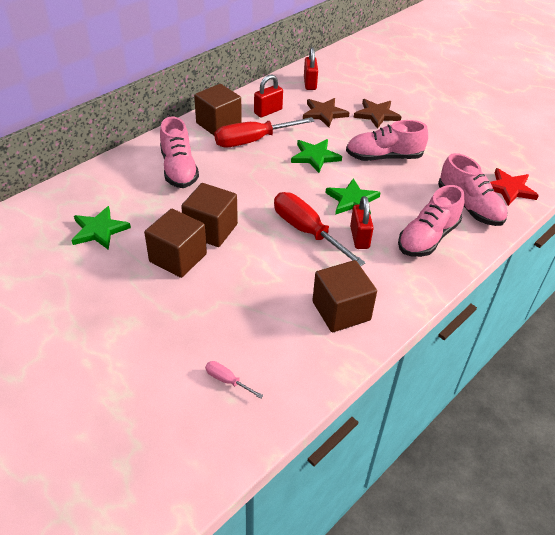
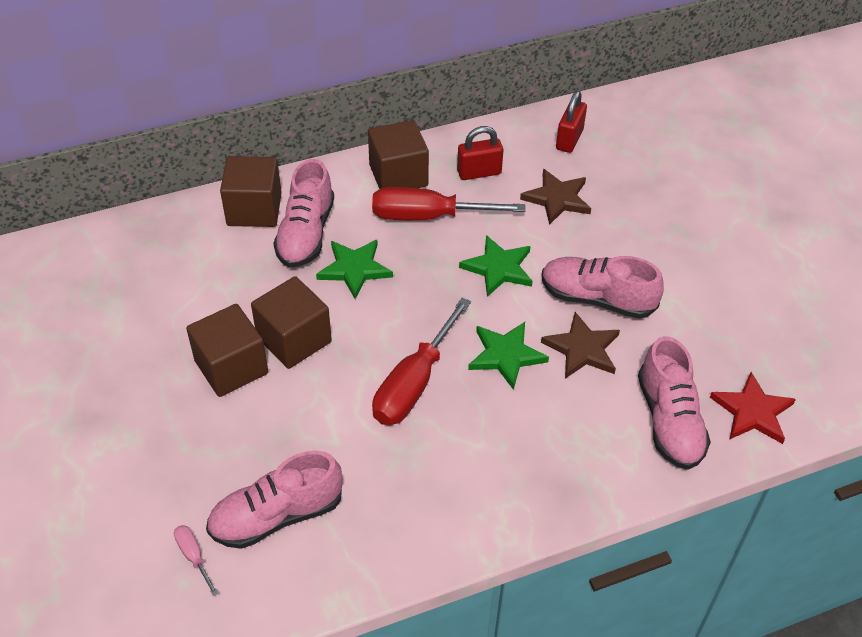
camera: 25 degrees right, 5 degrees up
green star [71,206,131,250] -> green star moved to [316,240,393,299]
red screwdriver [274,192,365,266] -> red screwdriver turned 135 degrees counterclockwise [372,298,471,425]
brown cube [312,260,377,332] -> brown cube moved to [220,156,282,227]
red padlock [350,196,374,249] -> none
brown star [353,99,402,129] -> brown star moved to [541,312,620,379]
pink shoe [398,185,464,257] -> pink shoe moved to [206,451,343,549]

